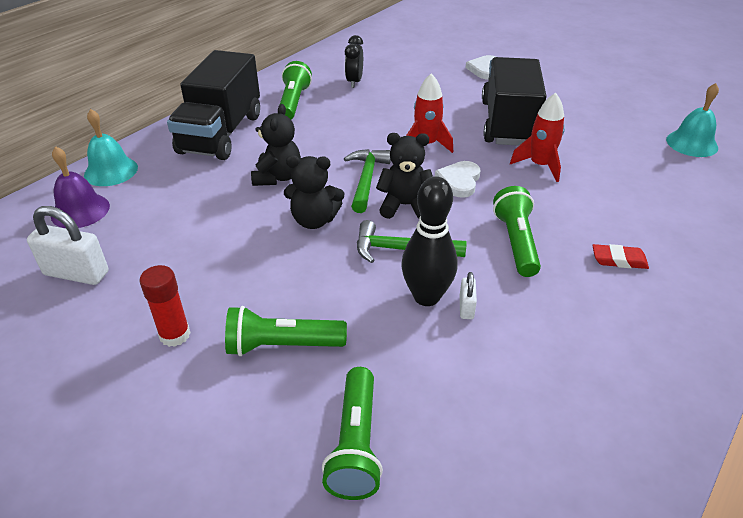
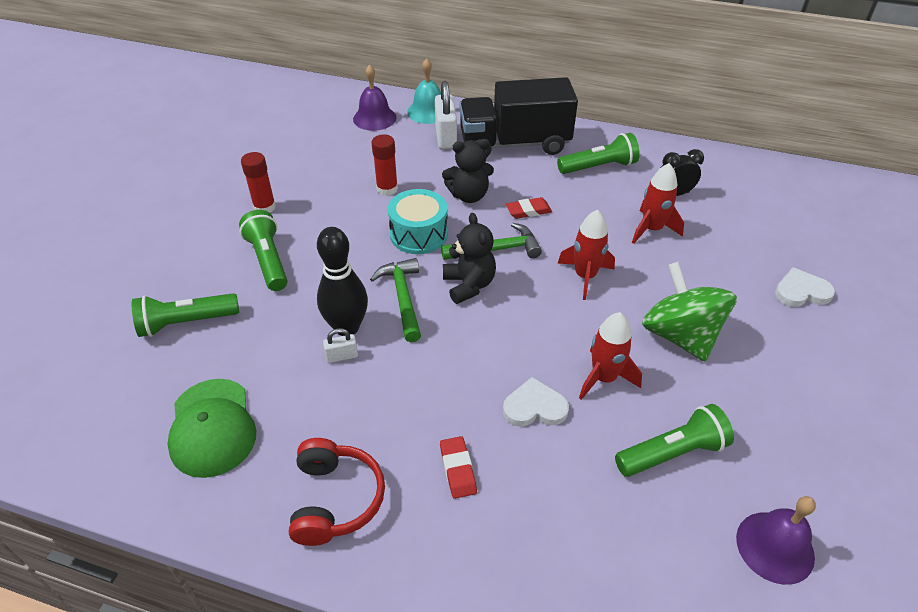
camera: 70 degrees right, 5 degrees up
white padlock [27,206,109,285] -> white padlock moved to [435,81,457,149]
black teddy bear [284,155,344,229] -> turquoise drum [388,189,448,254]
white heart [435,161,480,198] -> white heart moved to [503,377,569,427]
black truck [482,57,547,146] -> green spinning top [642,262,737,362]
green flashlight [493,186,541,277] -> green flashlight moved to [615,404,734,477]
turquoise bell [666,83,719,157] -> purple bell [736,496,816,585]
none -> green cap [167,379,256,478]
none -> red headphones [289,438,385,546]
none -> red glue stick [372,134,398,196]
none -> red eraser [506,197,552,219]
none -> red rocket [632,163,684,244]

